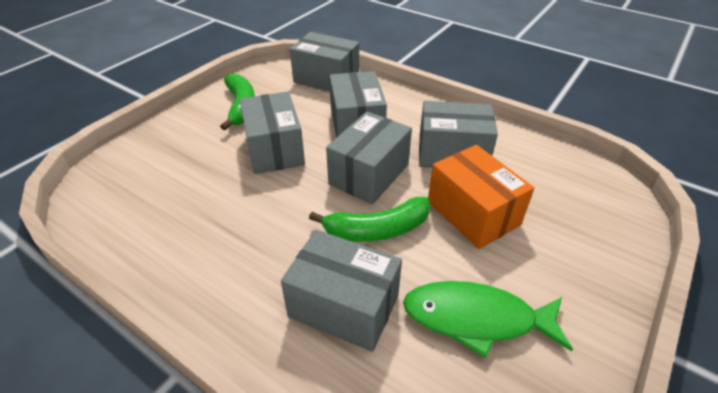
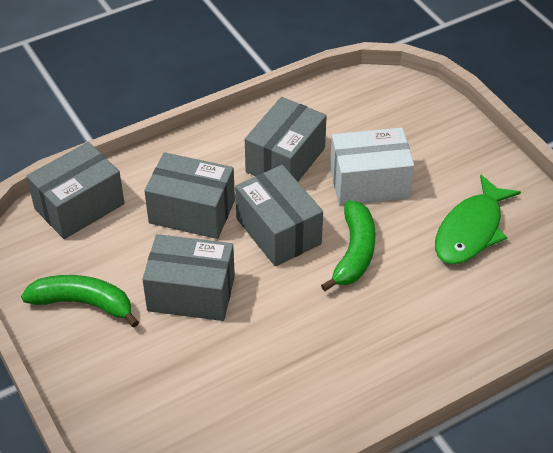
camera: 65 degrees left, 5 degrees up
grey box [281,230,402,352] -> none
orange box [428,145,534,249] -> white box [330,127,414,205]

